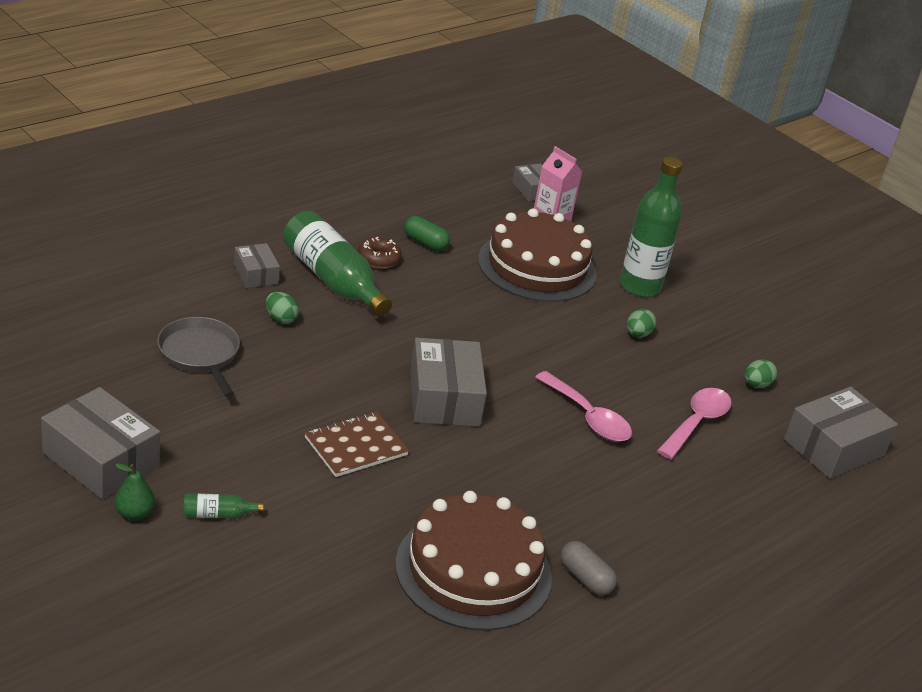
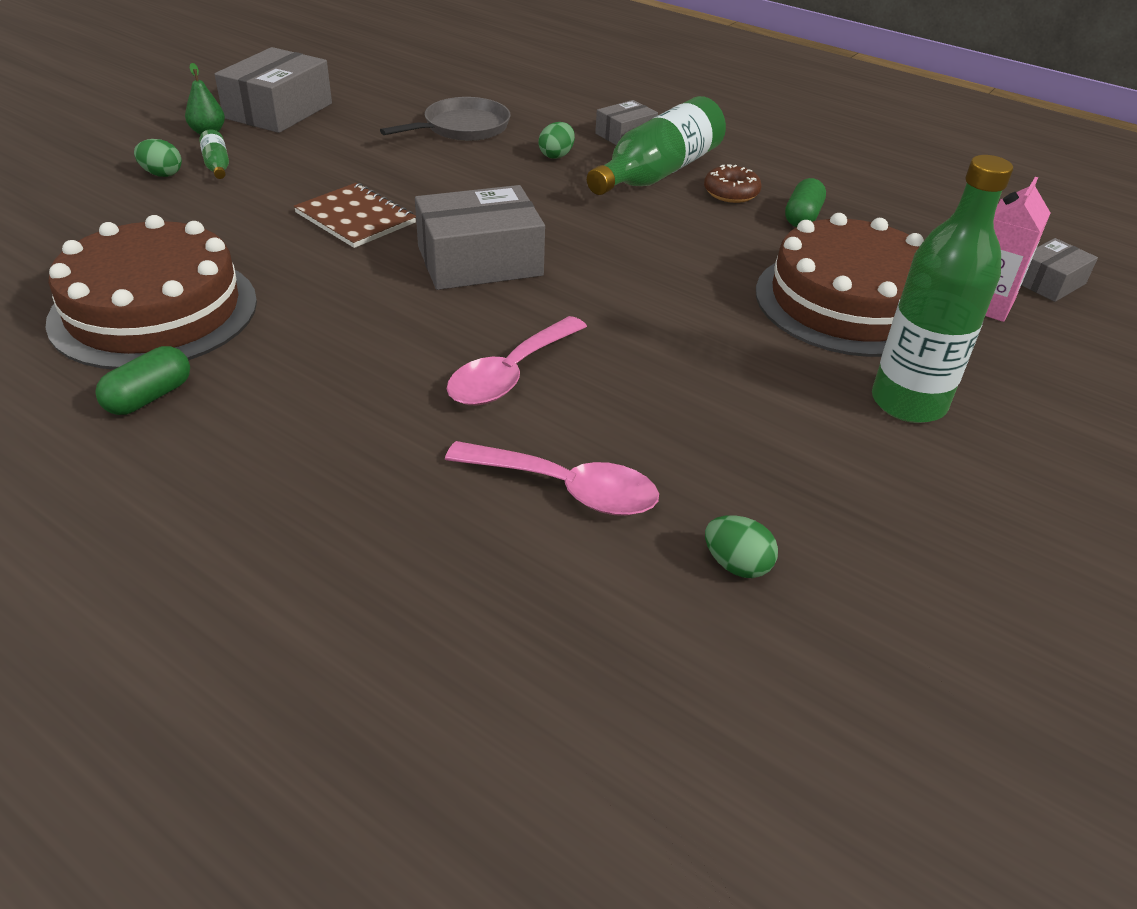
camera: 80 degrees right, 5 degrees up
grey capsule [561,541,617,595] -> green capsule [95,346,190,415]
green egg [627,309,656,337] -> green egg moved to [134,139,182,177]
grey box [784,387,898,479] -> none

